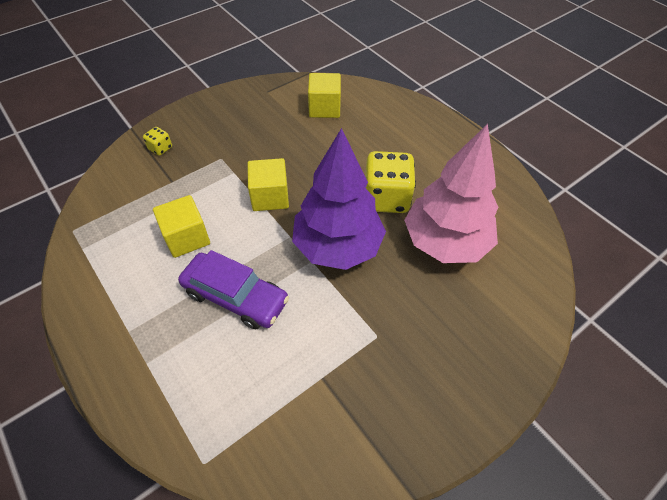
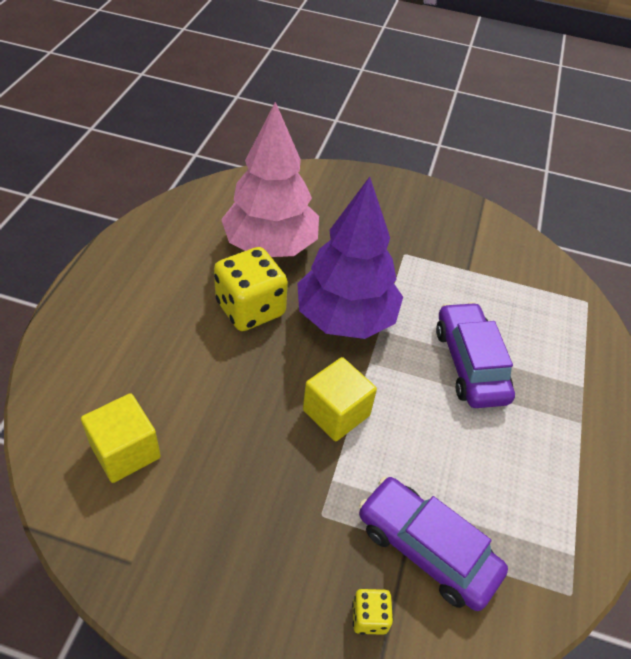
camera: 130 degrees left, 5 degrees down
yellow cube [153,195,210,258] -> none
none -> purple car [359,477,508,611]

